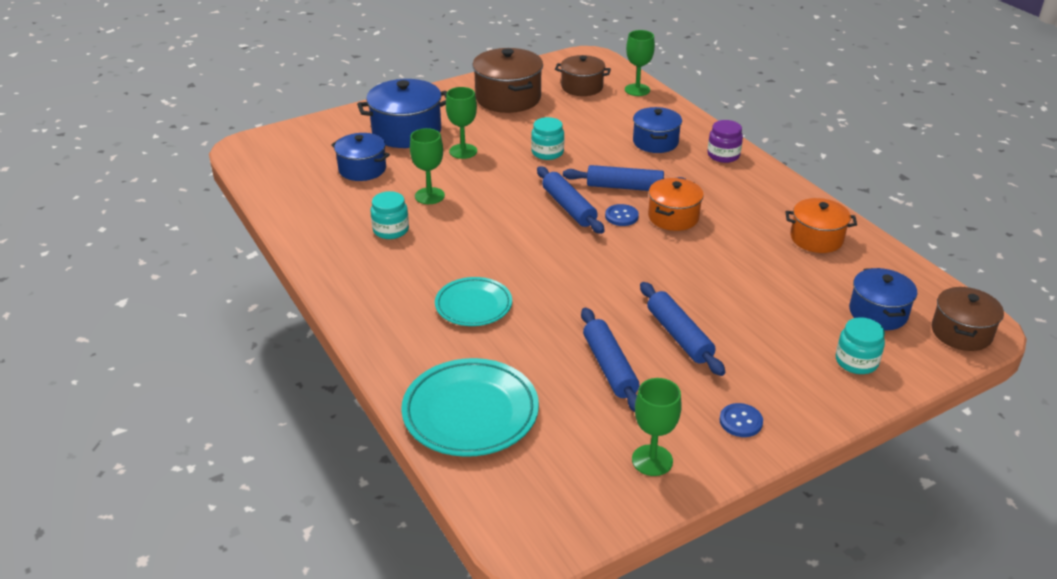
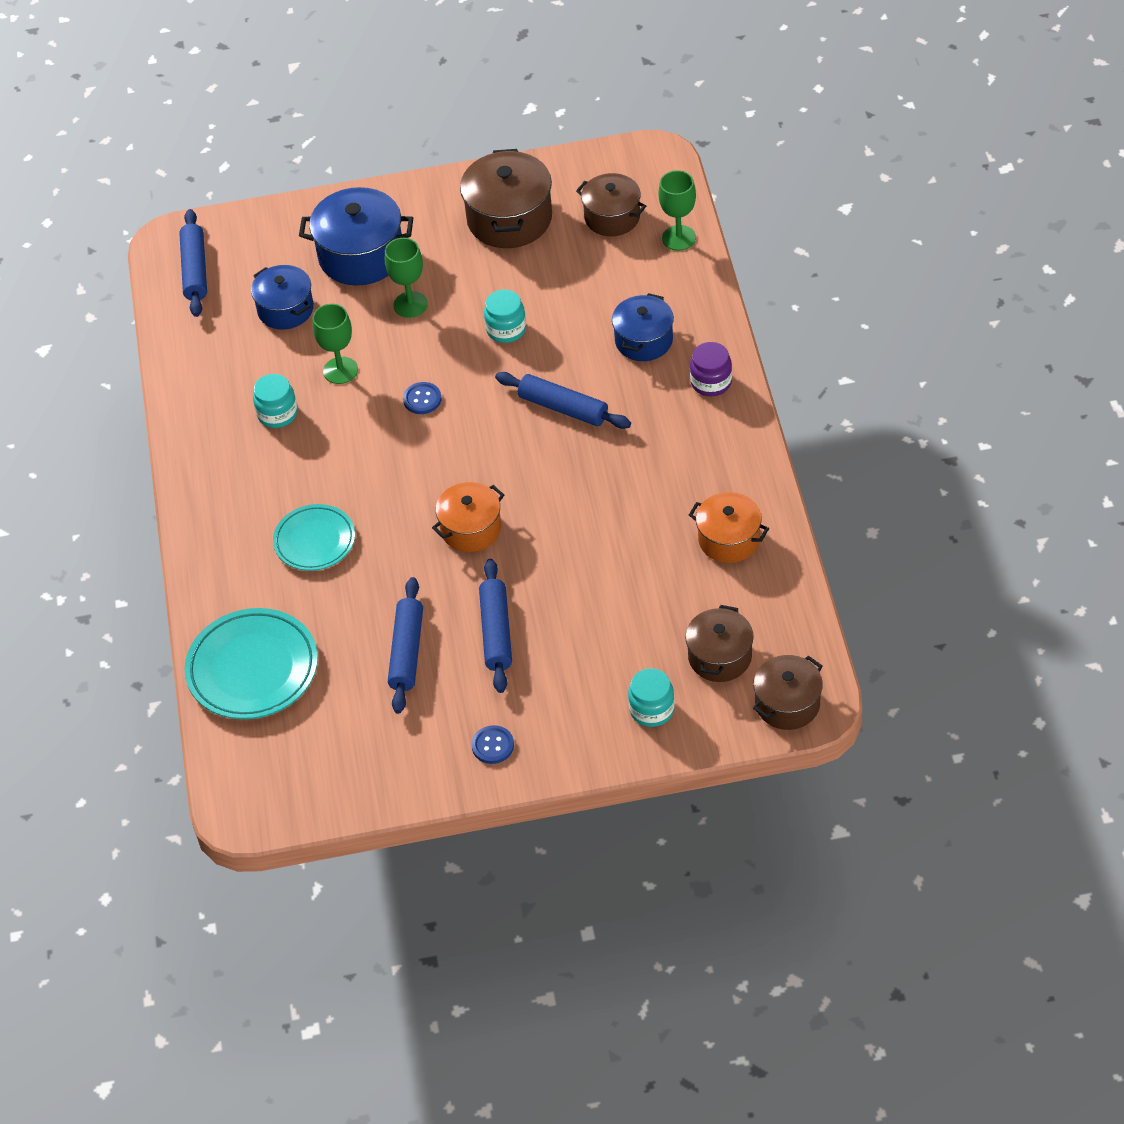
camera: 25 degrees right, 15 degrees up
blue rolling pin [537,167,605,234] -> blue rolling pin moved to [179,209,207,317]
blue button [605,204,639,226] -> blue button moved to [403,382,442,414]
green goblet [632,378,682,476] -> none
orange pot [648,178,704,231] -> orange pot moved to [432,482,504,552]
blue pot [849,268,917,330] -> brown pot [685,605,754,682]

